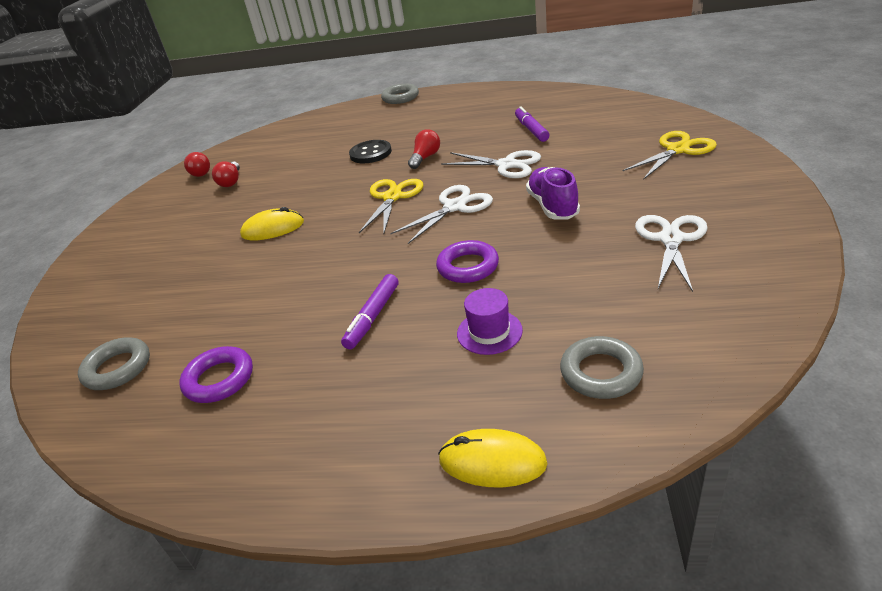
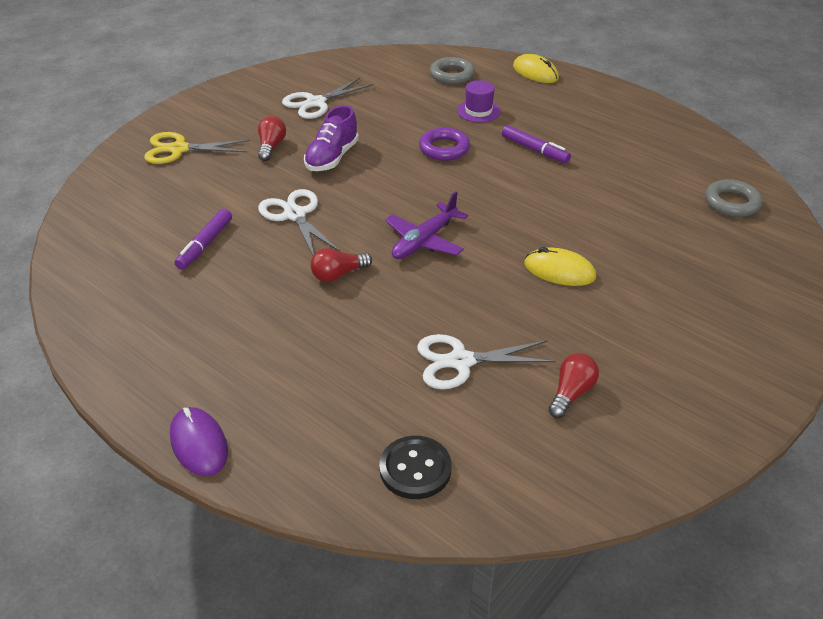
camera: 150 degrees left, 5 degrees up
purple ring [179,346,253,403] -> none
red light bulb [184,152,210,177] -> red light bulb moved to [258,116,286,161]
purple marker [341,274,399,349] -> purple marker turned 75 degrees clockwise [502,125,571,163]
black button [349,140,392,163] -> black button moved to [379,436,452,499]
yellow scissors [359,179,424,233] -> purple plane [385,192,468,259]
grey ring [381,84,419,104] -> purple mouse [170,407,228,476]
white scissors [390,185,493,244] -> white scissors moved to [417,334,556,389]

